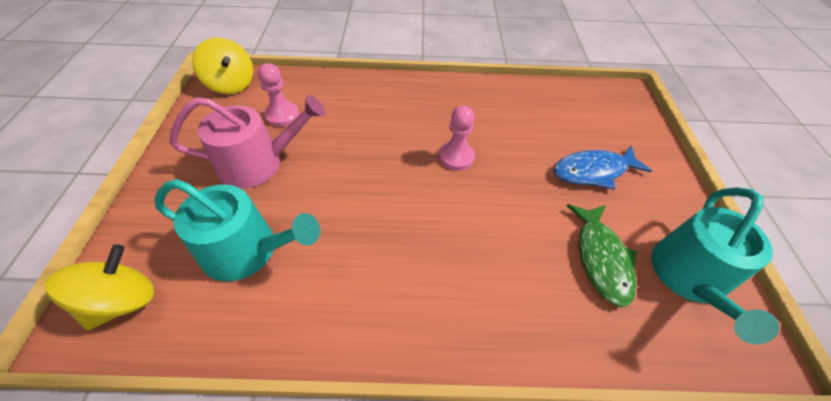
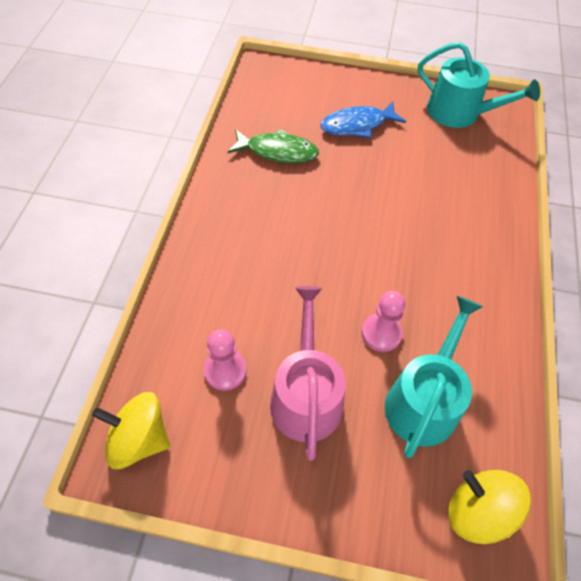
camera: 80 degrees left, 5 degrees up
yellow spinning top [192,38,253,94] -> yellow spinning top turned 135 degrees counterclockwise [92,392,170,469]
pink pawn [439,106,475,170] -> pink pawn moved to [362,291,406,352]
blue fish [553,146,652,190] -> blue fish turned 75 degrees clockwise [320,102,406,138]
green fish [566,204,637,307] -> green fish moved to [227,129,319,163]

